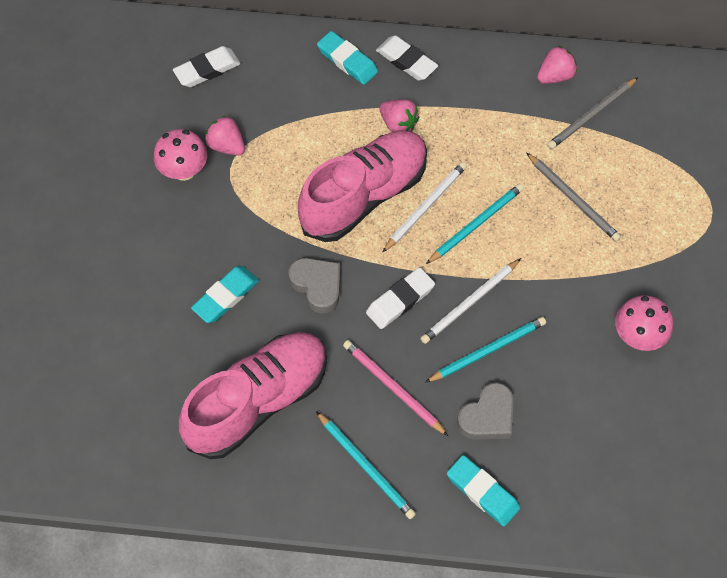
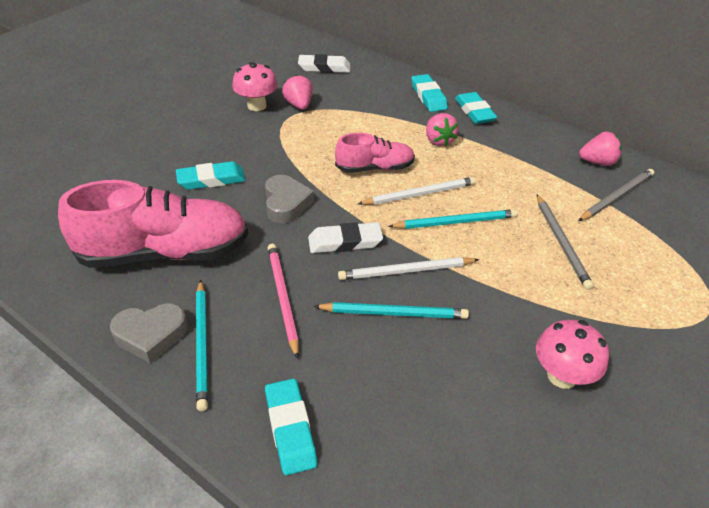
camera: 30 degrees right, 20 degrees down
pink shoe [298,131,427,242] -> pink shoe [335,133,415,173], size x0.55
white eraser [376,35,438,81] -> turquoise eraser [455,92,497,124]
grey heart [457,382,514,440] -> grey heart moved to [110,303,188,363]
grey pencil [547,77,638,149] -> grey pencil turned 150 degrees clockwise [578,169,654,221]

